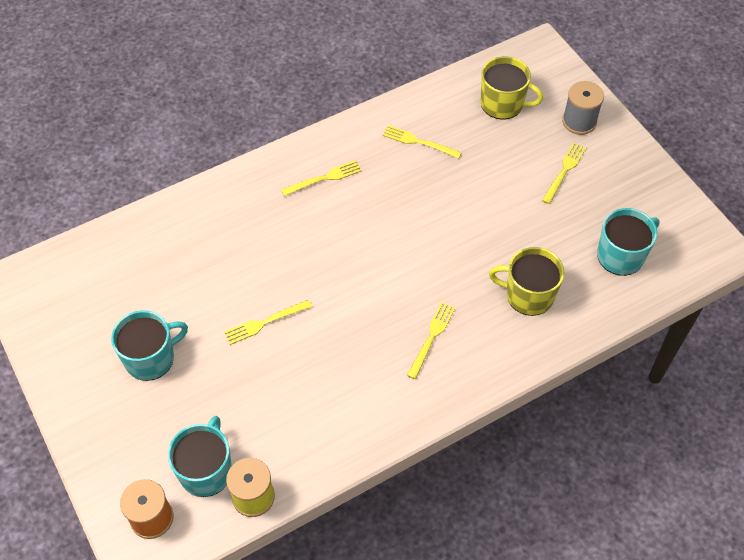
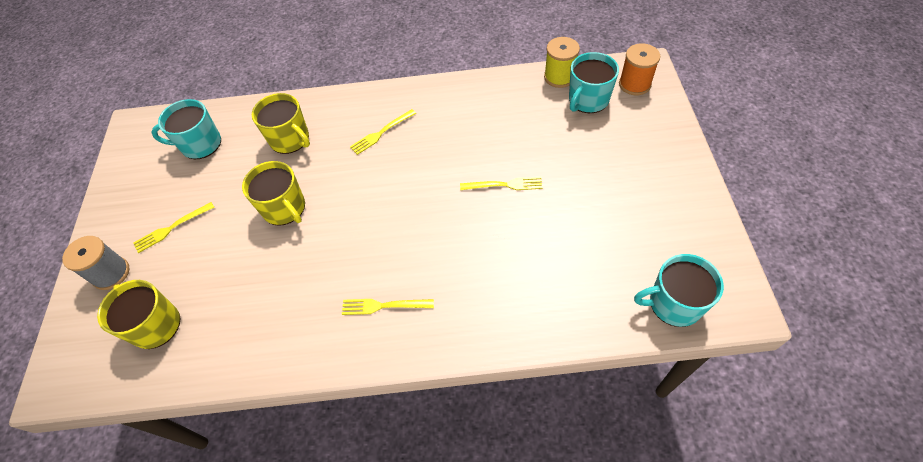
camera: 150 degrees left, 0 degrees up
turquoise mug [111,310,188,381] -> turquoise mug moved to [634,254,724,327]
yellow fork [382,125,462,159] -> none
none -> yellow mug [242,161,305,226]

